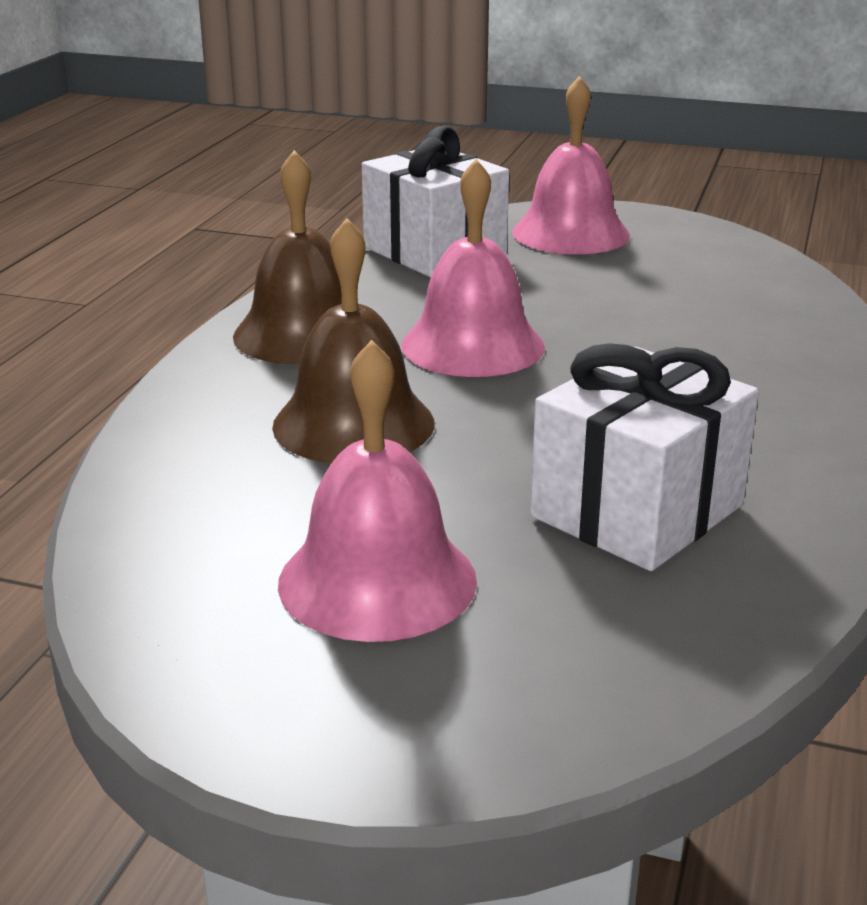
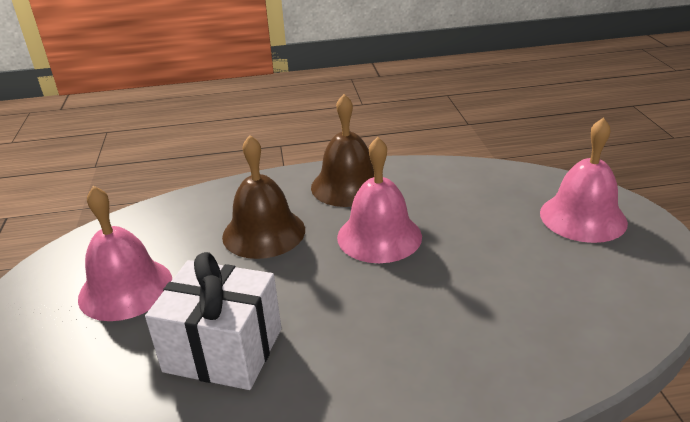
camera: 65 degrees right, 5 degrees up
white gift [362,126,509,278] -> none

